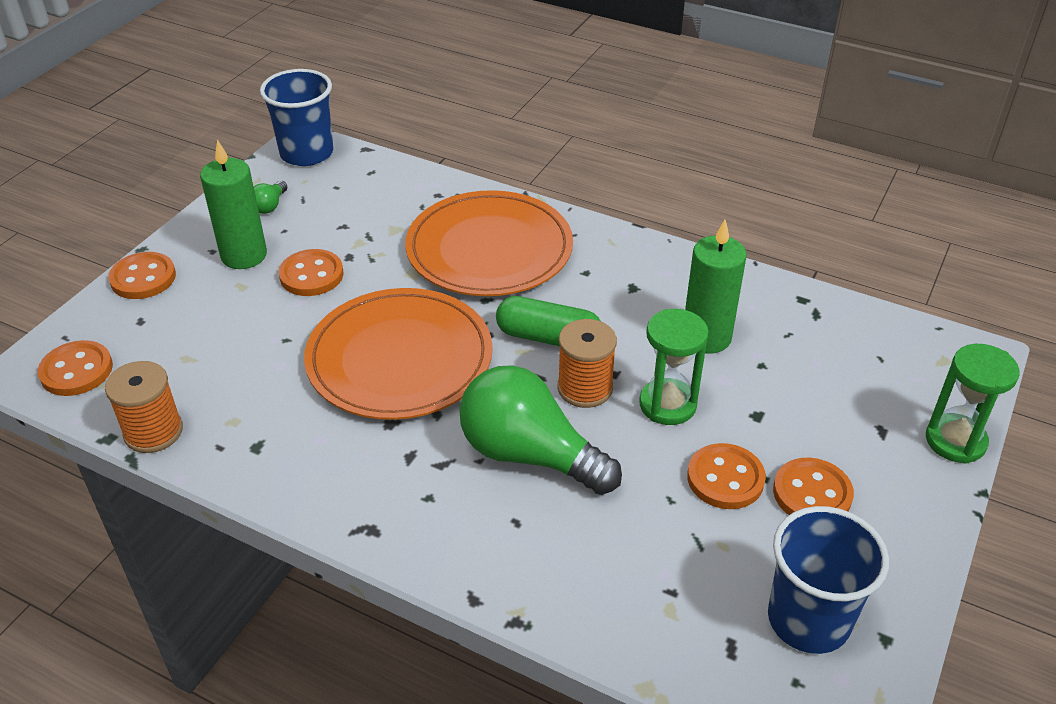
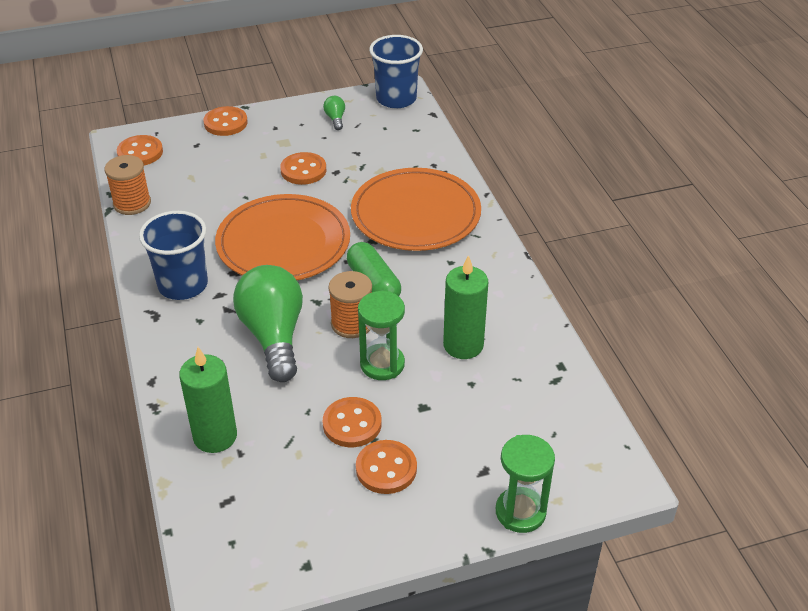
camera: 45 degrees right, 0 degrees up
green candle [200,140,267,269] -> green candle moved to [179,347,237,453]
green light bulb [254,181,287,214] -> green light bulb turned 105 degrees clockwise [323,96,345,130]
blue cup [768,506,889,654] -> blue cup moved to [139,211,208,300]

